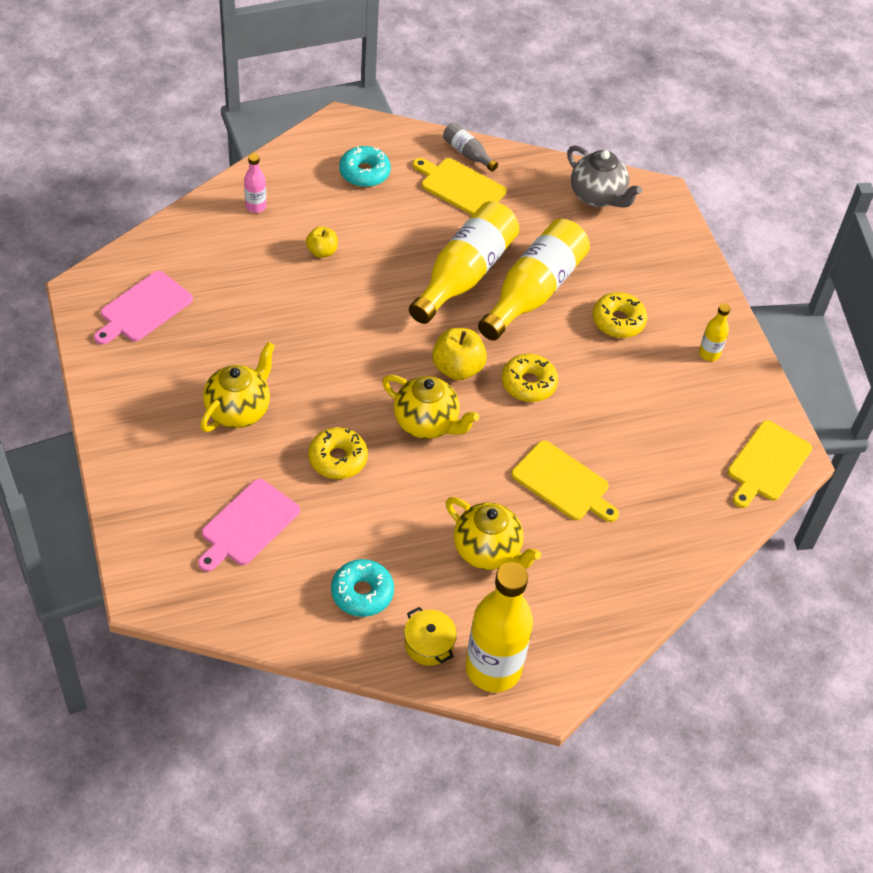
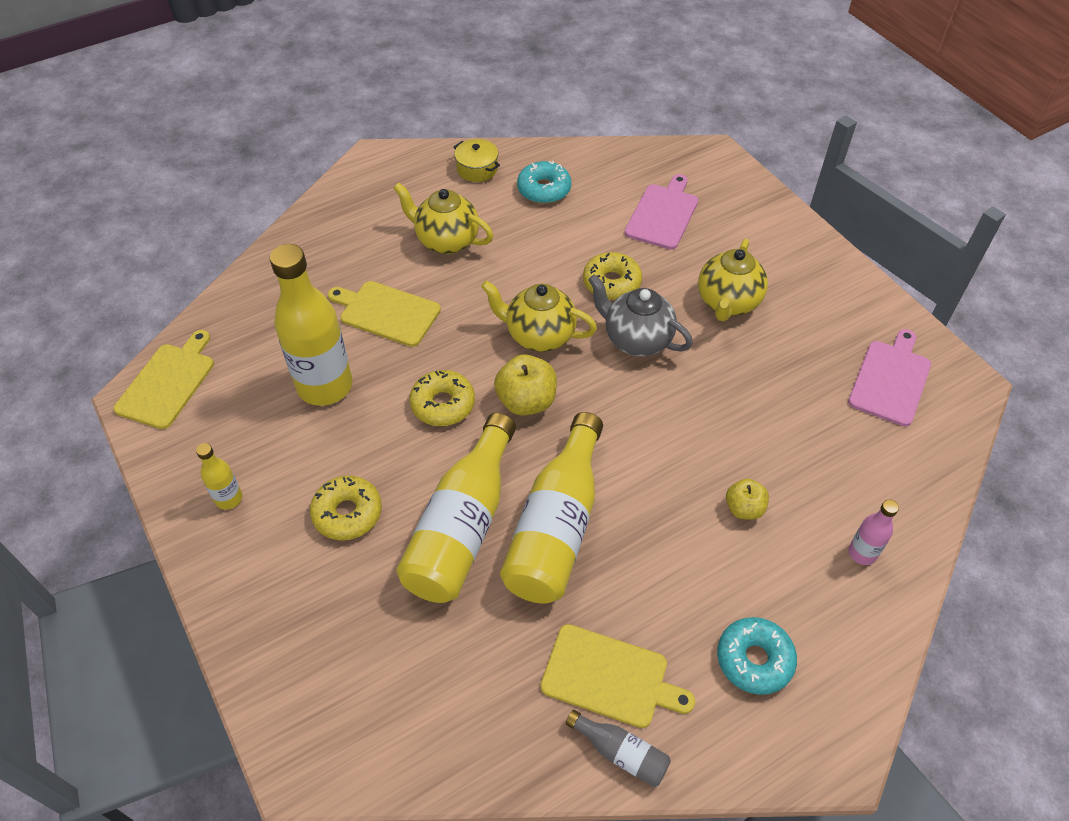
camera: 170 degrees right, 0 degrees up
yellow bottle [466,562,533,692] -> yellow bottle moved to [270,244,353,406]
grey teapot [567,145,642,208] -> grey teapot moved to [588,274,693,356]

